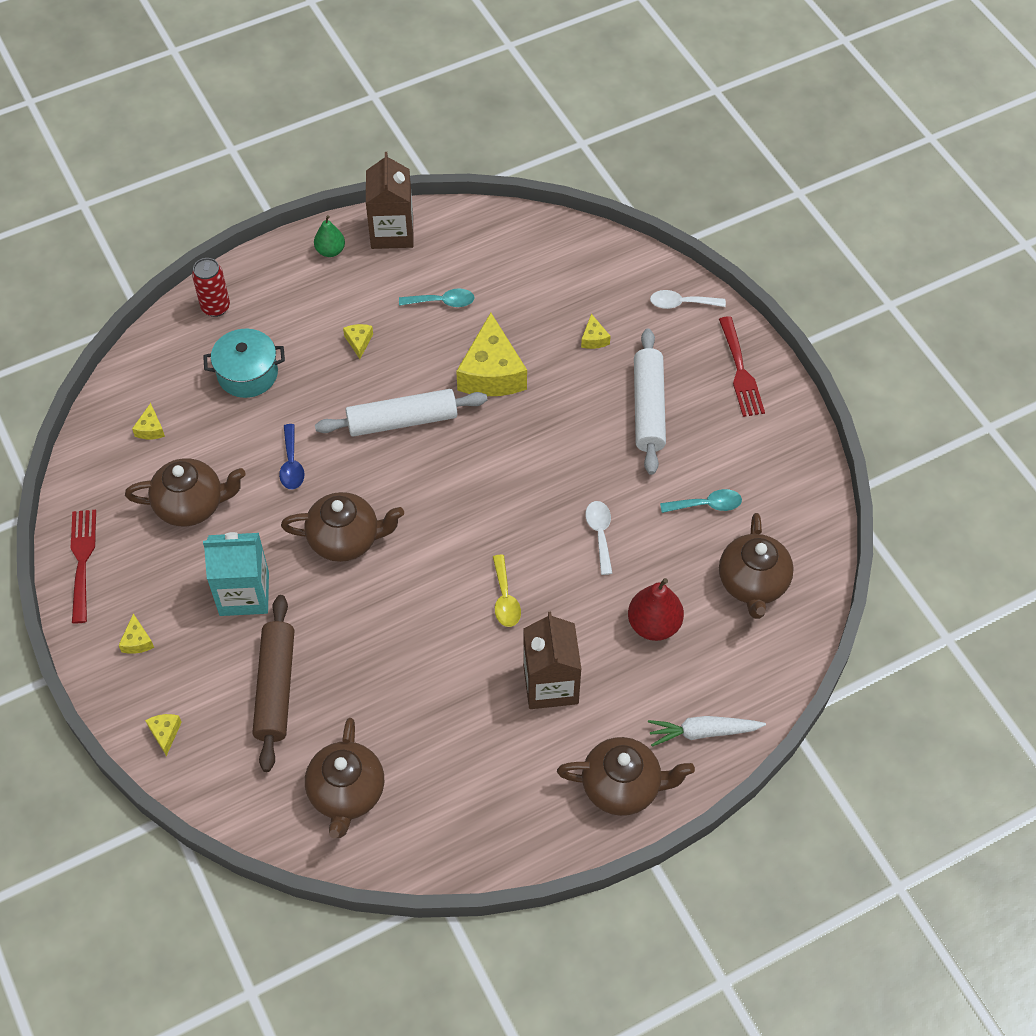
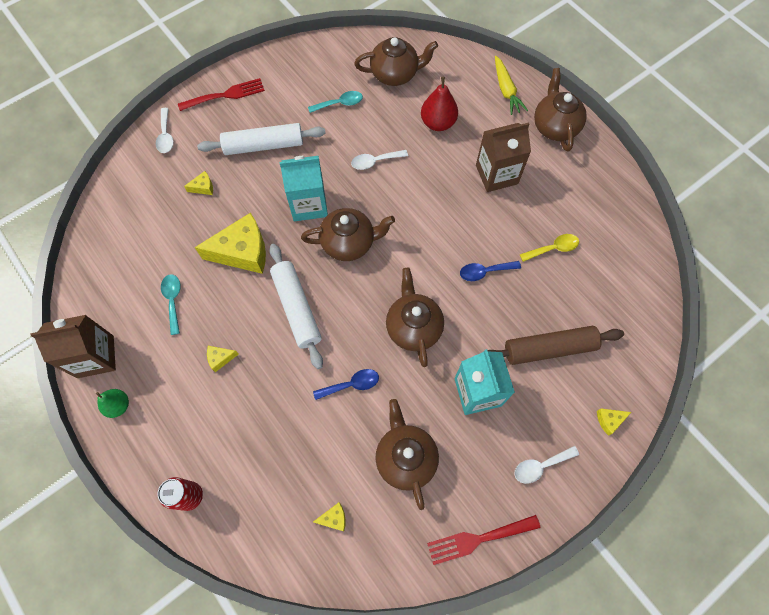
camera: 100 degrees left, 10 degrees up
yellow cheese [118,613,154,654] -> white spoon [514,446,579,484]
turquoise pot [203,329,285,398] -> none
brown teapot [305,718,384,838] -> brown teapot moved to [301,208,395,261]
yellow spoon [493,555,521,627] -> yellow spoon moved to [520,234,579,262]
white carrot [648,716,766,747] -> yellow carrot [495,56,528,115]
turquoise spoon [660,489,742,513] -> turquoise spoon turned 90 degrees clockwise [308,91,363,113]
none -> turquoise carton [280,156,328,221]
none -> blue spoon [460,261,521,281]

